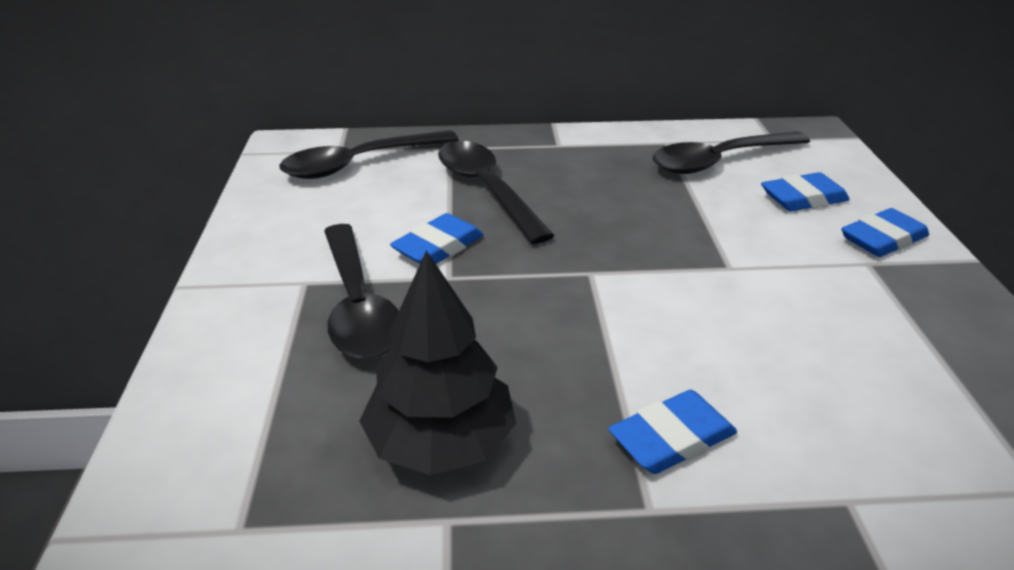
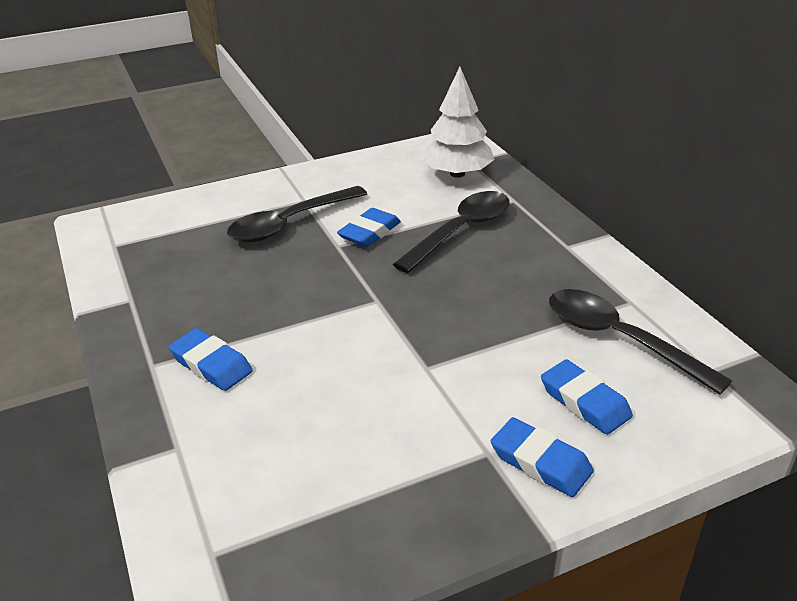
camera: 70 degrees right, 0 degrees up
black spoon [279,130,459,179] -> white tree [421,67,495,178]
black tree [359,250,516,475] -> none
blue eraser [390,213,484,264] -> blue eraser turned 75 degrees counterclockwise [337,208,401,247]

